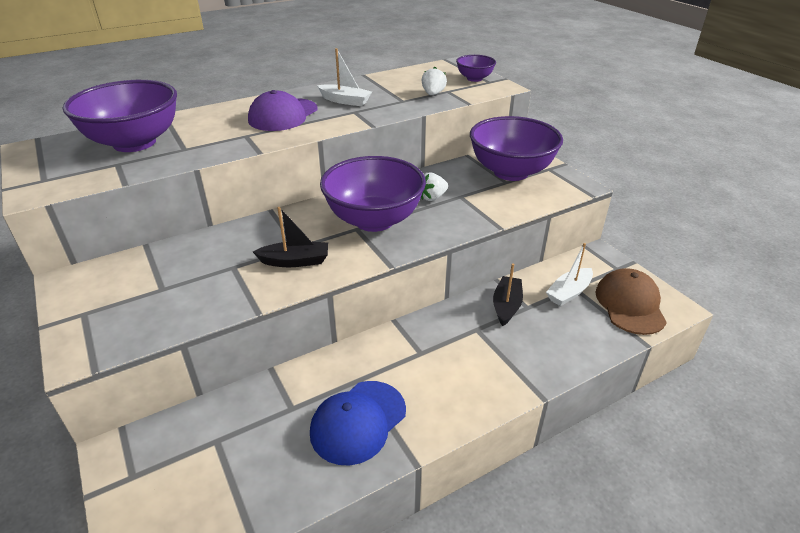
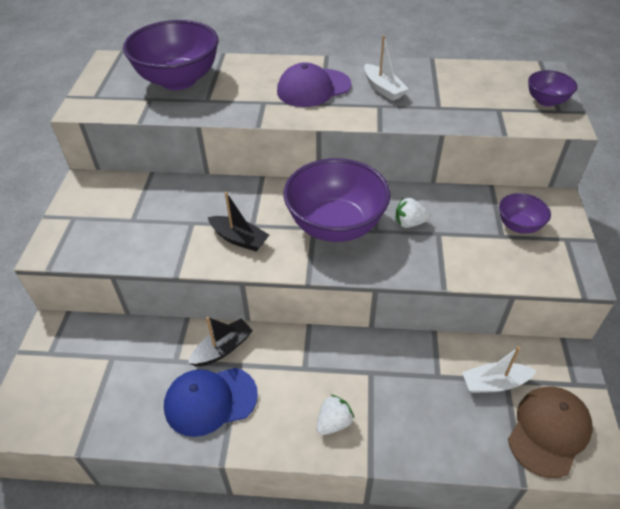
camera: 35 degrees right, 10 degrees up
white strawberry [421,67,447,95] -> white strawberry moved to [316,394,355,435]
purple bowl [470,116,563,181] -> purple bowl [499,193,551,234], size x0.48
black boat [493,263,523,326] -> black boat moved to [188,317,253,367]

